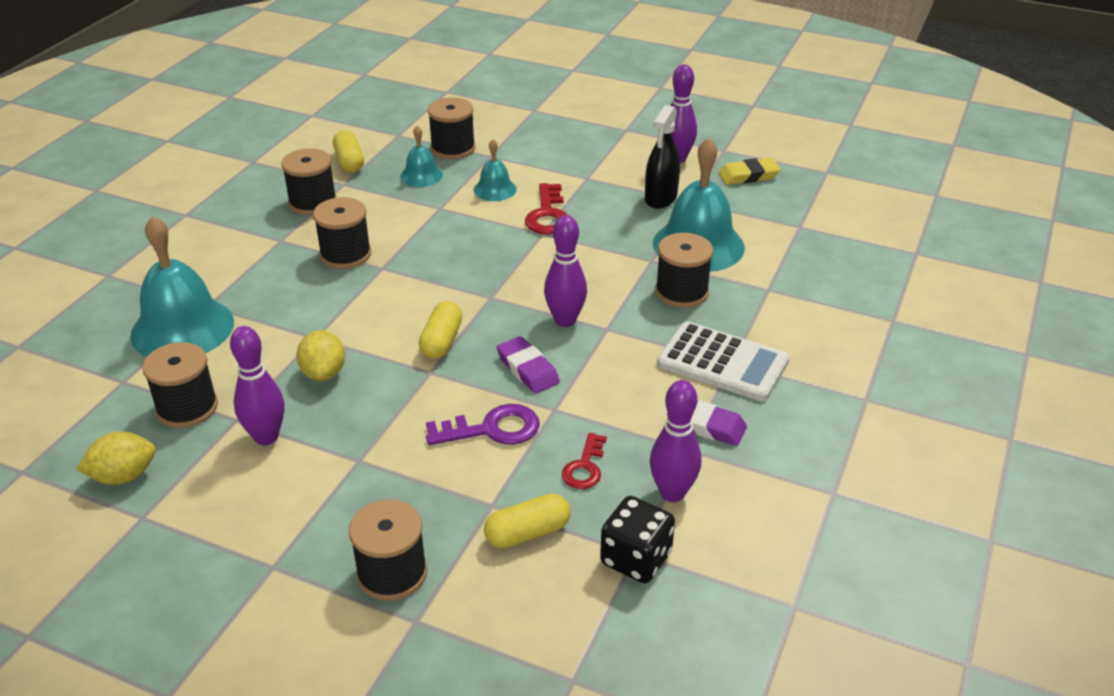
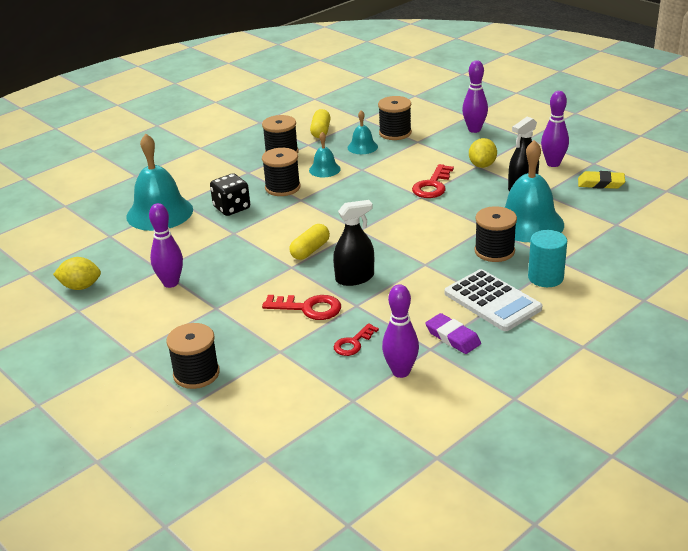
camera: 25 degrees right, 5 degrees down
black spool [142,342,218,428] -> none
yellow lemon [296,330,345,381] -> yellow lemon moved to [469,138,497,168]
purple key [426,404,540,445] -> red key [262,295,341,320]
turquoise bell [474,139,517,201] -> turquoise bell moved to [309,132,341,177]
yellow capsule [484,494,571,548] -> none
purple eraser [497,336,560,394] -> black spray bottle [333,200,374,286]
purple bowling pin [544,215,587,327] -> purple bowling pin moved to [462,60,488,133]
black dice [600,496,675,583] -> black dice moved to [210,173,250,216]
none -> turquoise cylinder [528,230,567,287]

